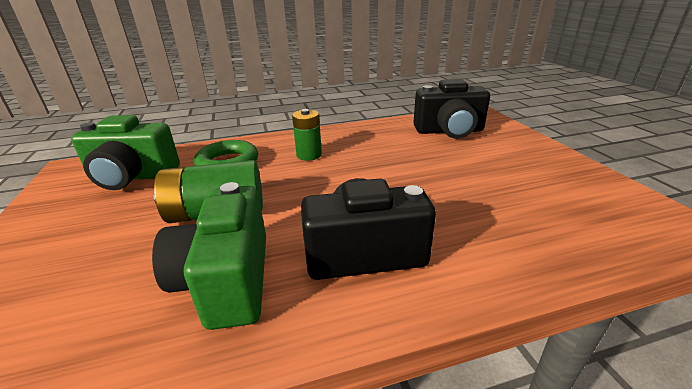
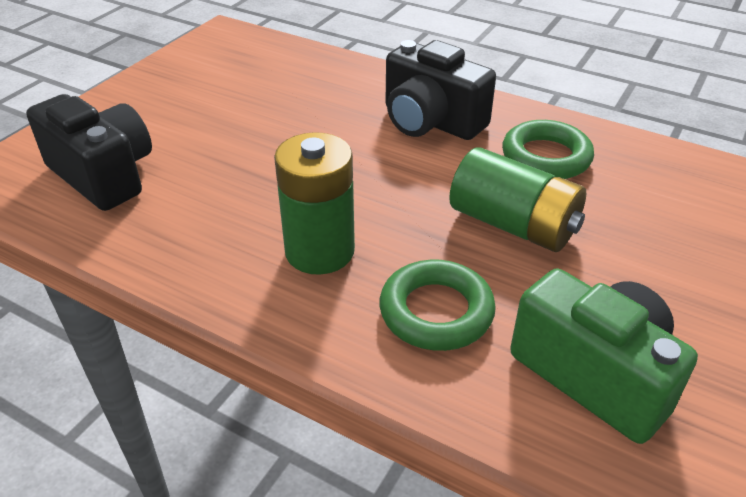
camera: 135 degrees left, 10 degrees up
green camera [152,182,266,330] -> green ring [502,120,594,179]
green battery [292,109,322,161] -> green battery [274,132,355,275], size x1.57

